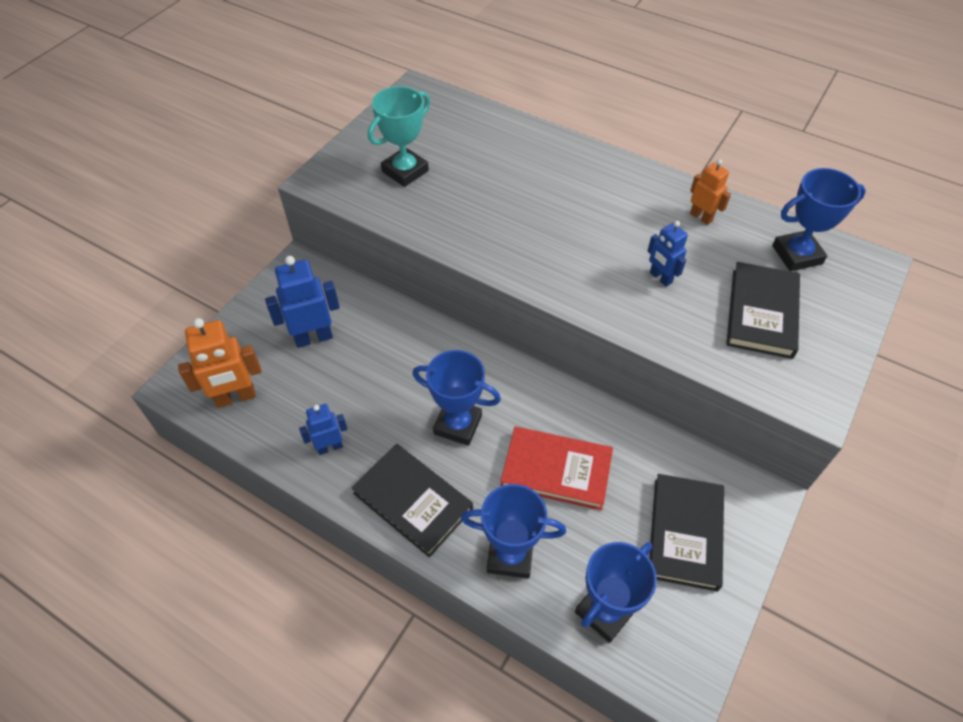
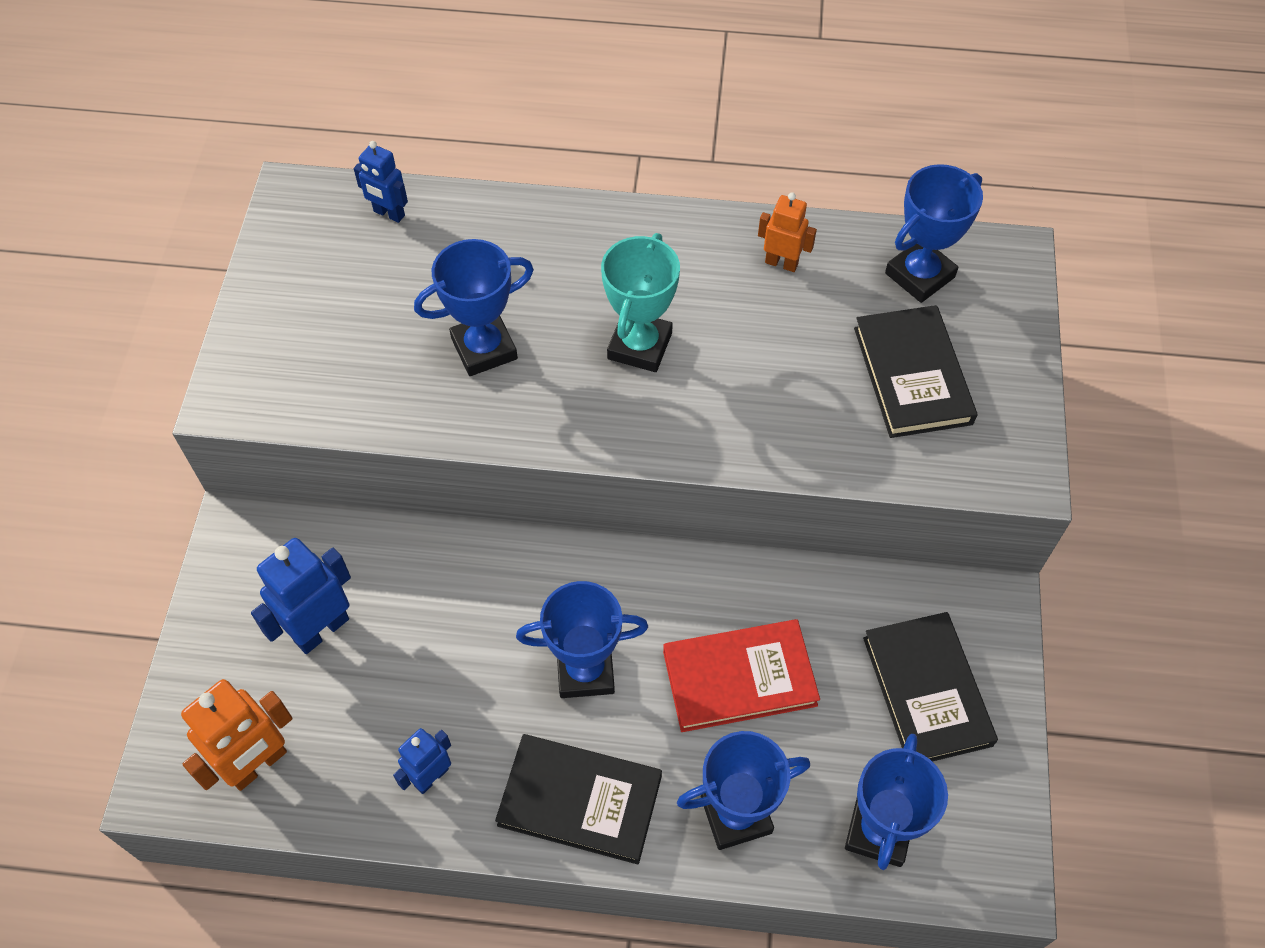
camera: 25 degrees left, 5 degrees up
turquoise trophy [368,86,430,187] -> turquoise trophy moved to [601,233,680,372]
blue robot [647,221,688,287] -> blue robot moved to [354,141,408,223]
none -> blue trophy [414,239,534,376]

